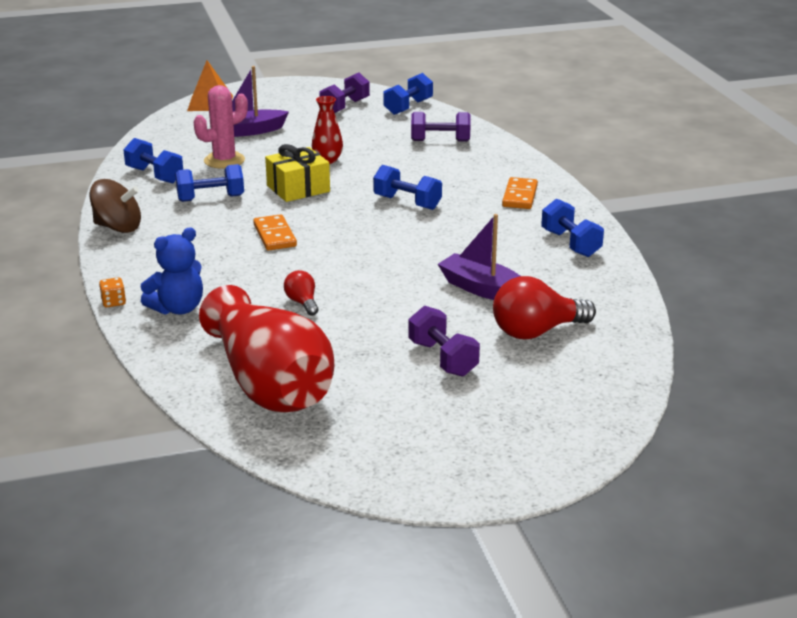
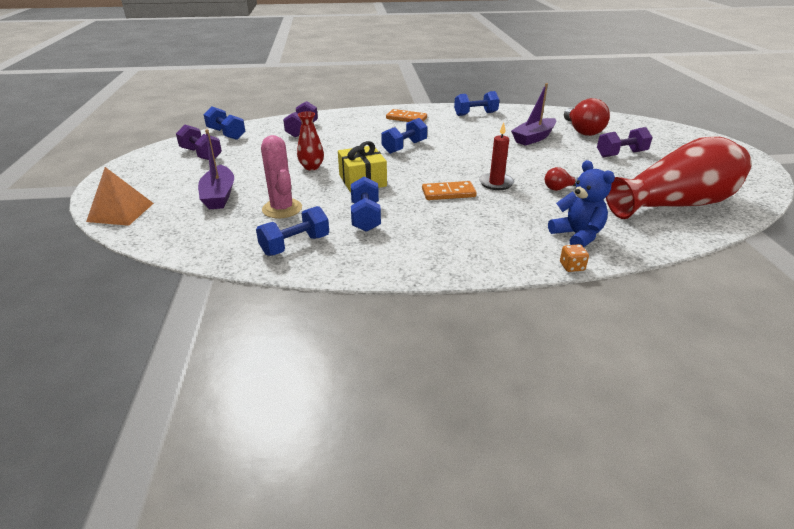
camera: 80 degrees left, 5 degrees up
brown spinning top [90,179,141,233] -> none
none -> red candle [479,123,514,190]

